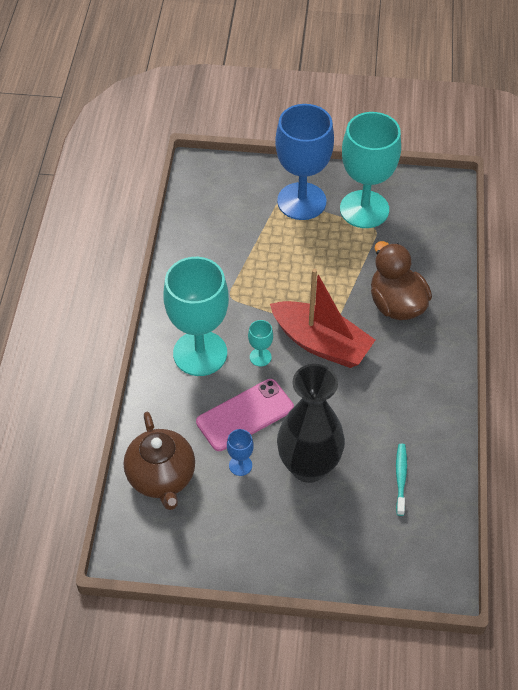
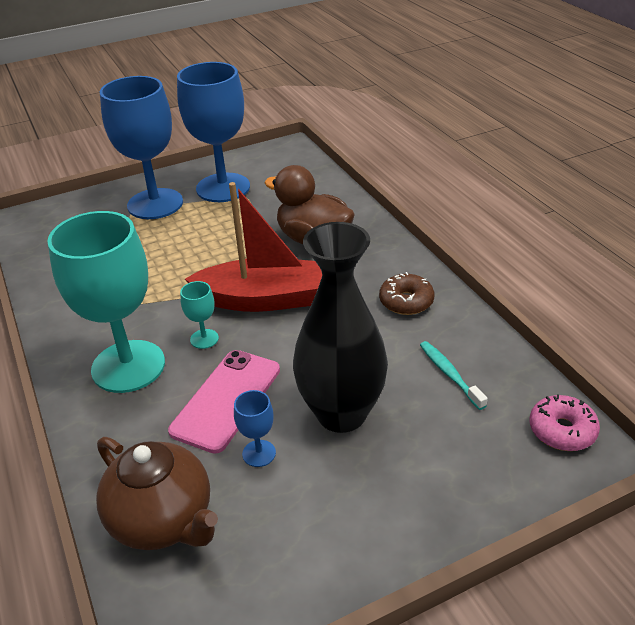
camera: 30 degrees left, 15 degrees down
turquoise goblet [340,112,401,228] -> blue goblet [177,62,250,202]
none -> brown donut [379,272,434,315]
none -> pink donut [530,394,600,451]

